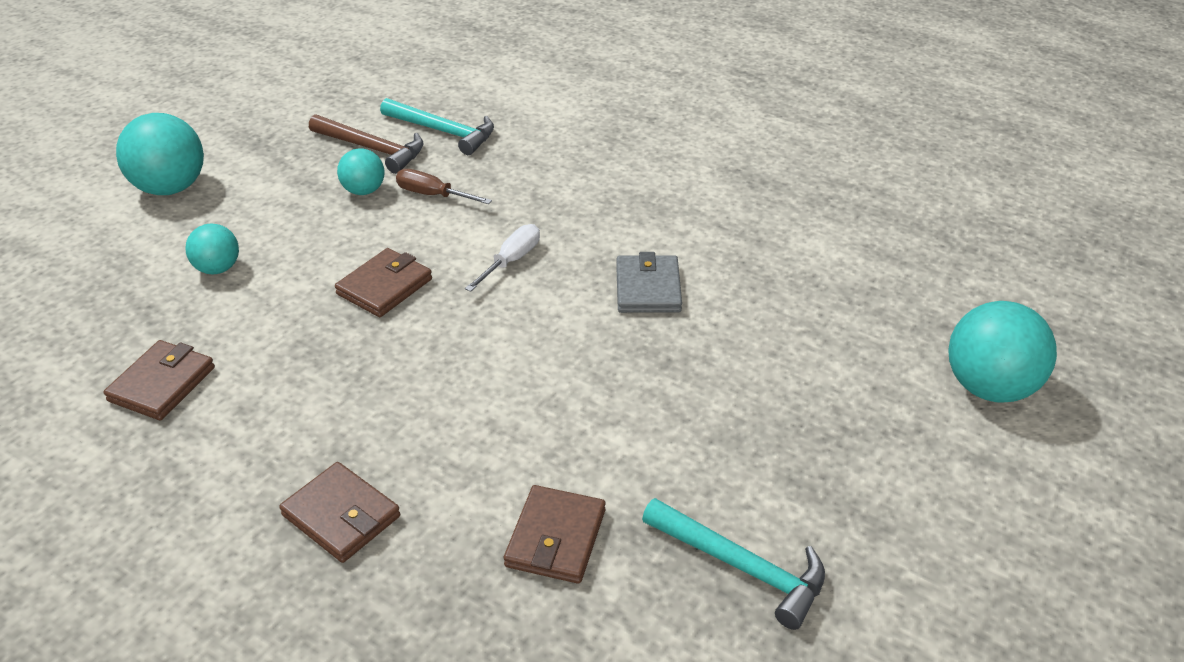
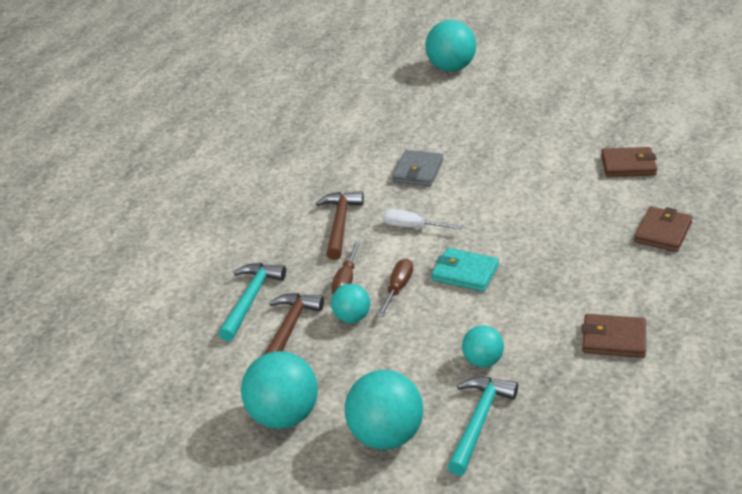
camera: 100 degrees left, 5 degrees down
brown wallet [335,248,432,317] -> turquoise wallet [431,248,499,292]
grey wallet [616,252,682,313] -> grey wallet turned 60 degrees counterclockwise [392,150,443,186]
turquoise hammer [642,498,825,630] -> turquoise hammer moved to [447,377,518,476]
none -> turquoise ball [241,351,318,429]
none -> brown hammer [316,191,364,260]
none -> brown screwdriver [377,259,413,317]

